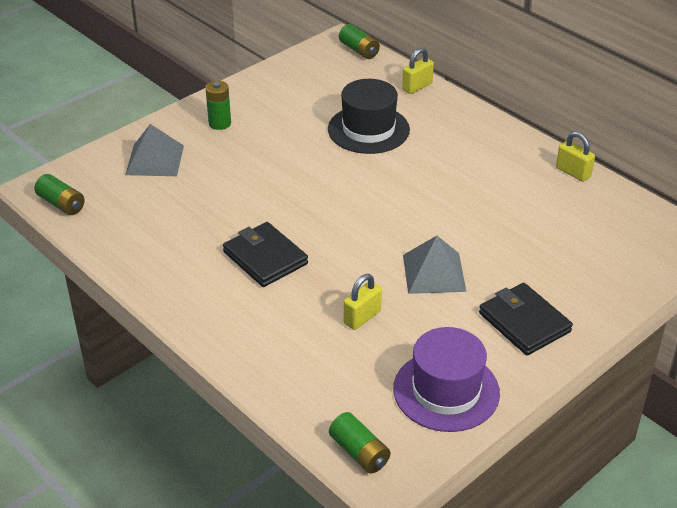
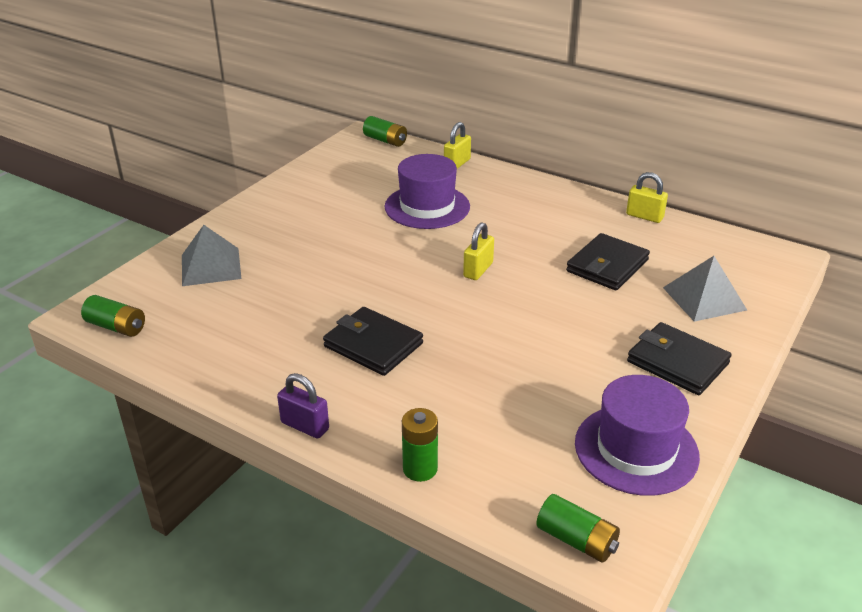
camera: 15 degrees left, 5 degrees down
green battery [205,81,231,130] -> green battery moved to [402,408,438,482]
black hat [328,79,410,154] -> purple hat [385,154,470,229]
yellow padlock [343,274,382,330] -> yellow padlock moved to [463,222,494,280]
grey pyramid [403,236,466,294] -> grey pyramid moved to [663,256,747,322]
none -> purple padlock [277,373,329,439]
none -> black wallet [566,233,650,290]

